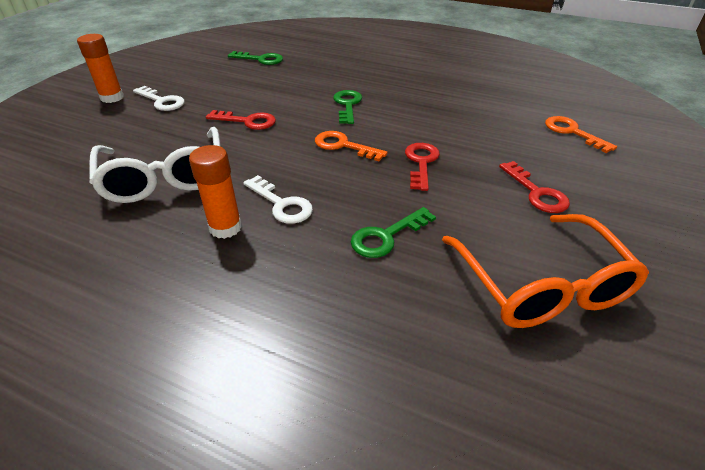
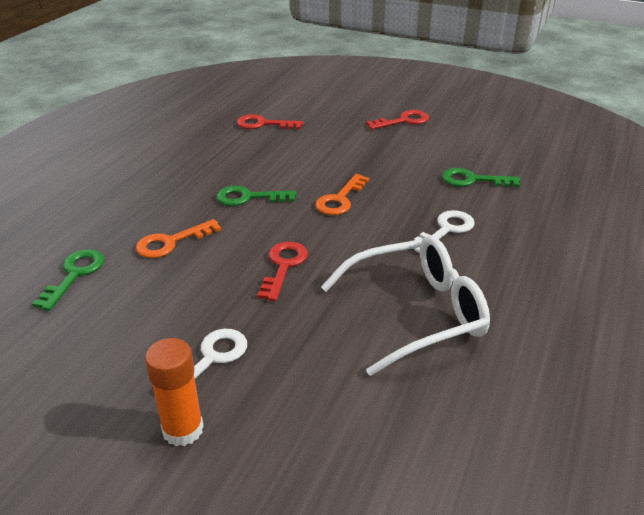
camera: 90 degrees left, 5 degrees down
orange glue stick [189,145,242,239] -> none
green key [351,207,436,258] -> green key turned 135 degrees clockwise [442,168,520,187]
red key [405,143,440,191] -> red key moved to [237,114,303,129]
orange glasses [442,214,649,328] -> none
orange key [545,116,617,153] -> orange key moved to [136,219,221,258]

